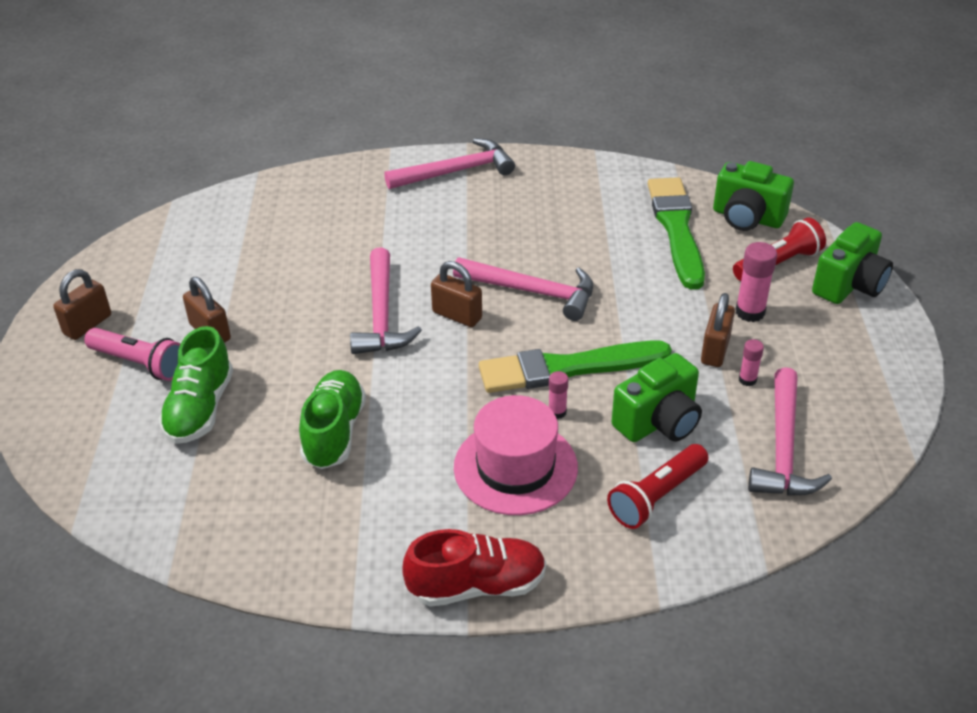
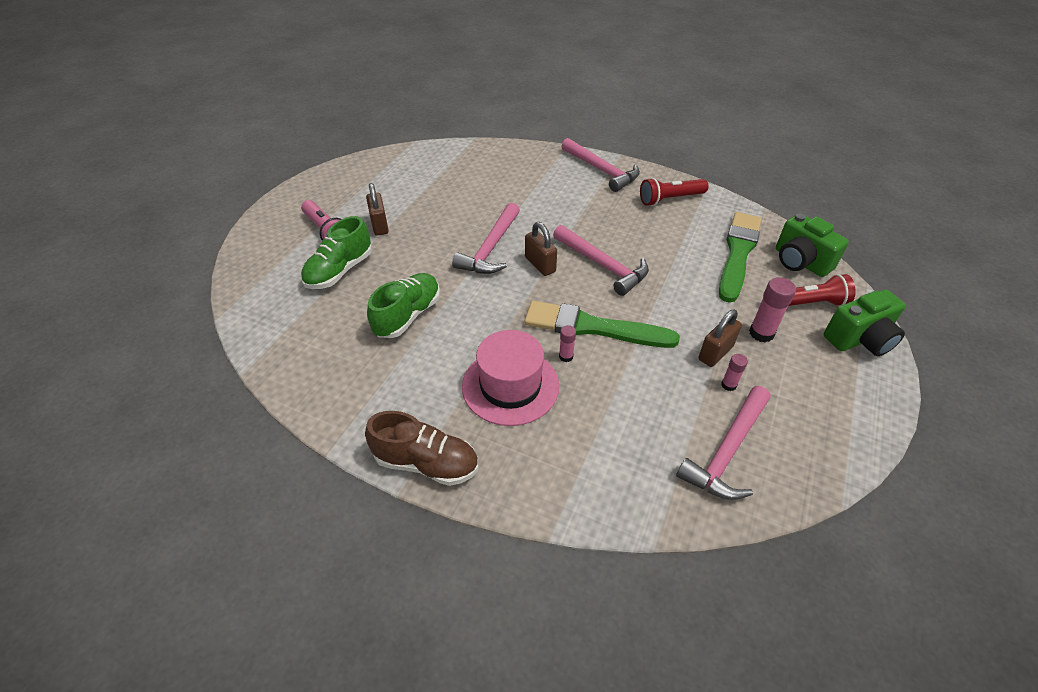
camera: 25 degrees right, 5 degrees up
brown padlock [53,269,111,340] -> none
pink hammer [384,138,515,189] -> pink hammer turned 45 degrees clockwise [561,138,640,192]
red shoe [402,529,546,607] -> brown shoe [365,411,478,486]
red flashlight [607,444,708,529] -> red flashlight moved to [640,178,708,206]
green camera [612,353,702,442] -> none

